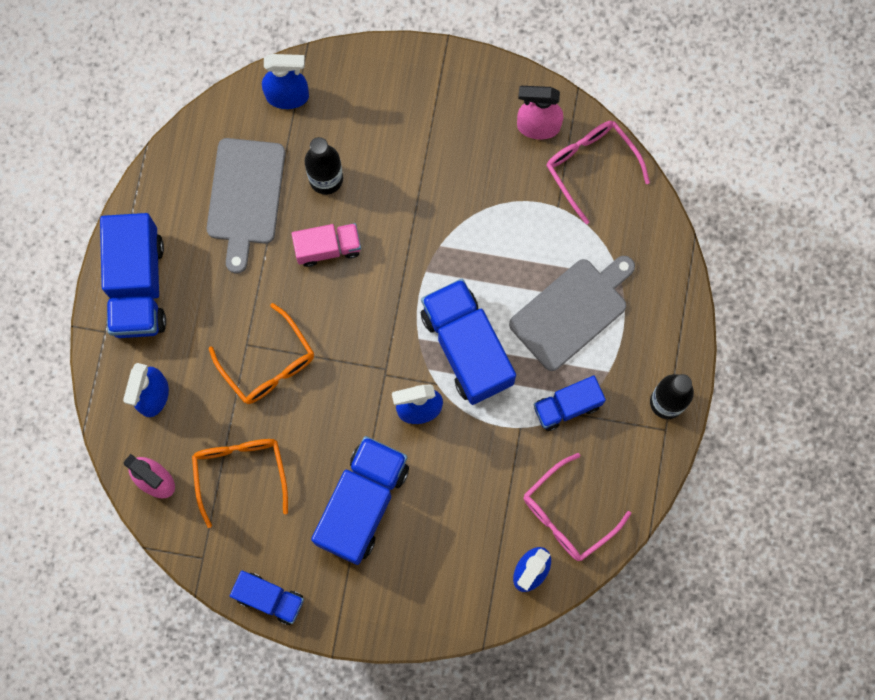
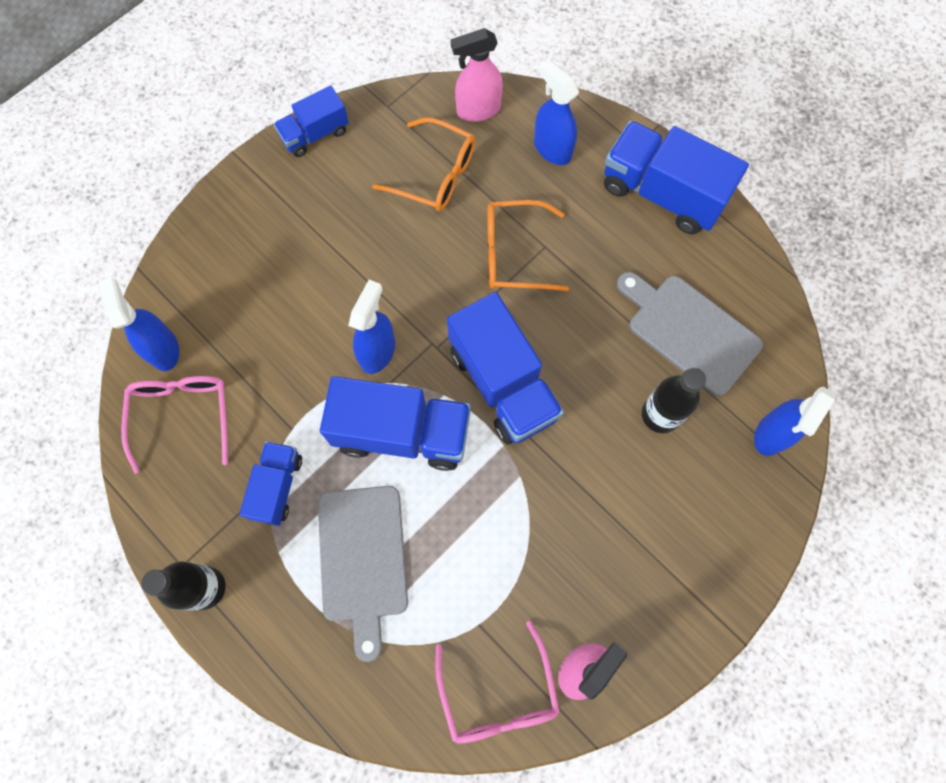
camera: 125 degrees right, 5 degrees down
pink truck [292,223,361,267] -> none
blue truck [311,436,409,565] -> blue truck moved to [447,292,564,445]
pink glasses [546,121,650,224] -> pink glasses turned 75 degrees clockwise [435,621,560,744]

